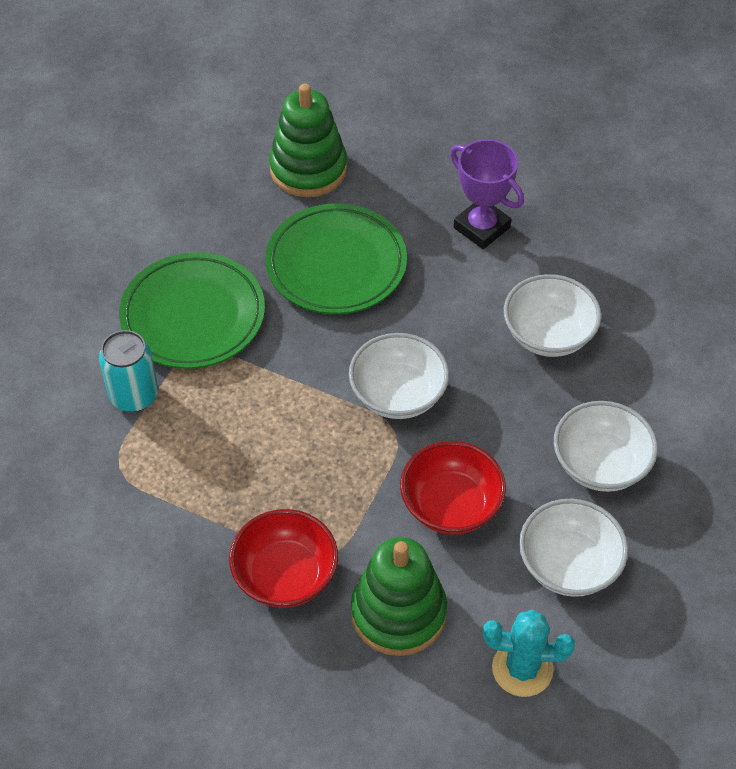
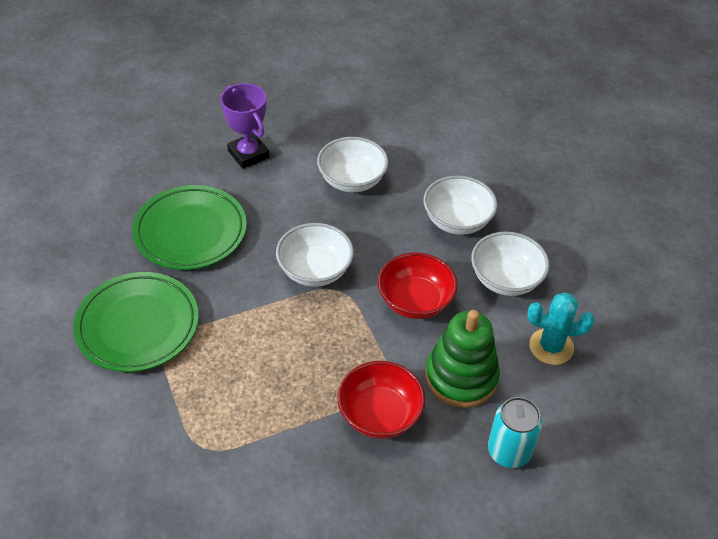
camera: 50 degrees left, 5 degrees down
turquoise can [99,330,158,412] -> turquoise can moved to [488,397,542,468]
green stacking toy [269,84,347,197] -> none
purple trophy [450,139,524,249] -> purple trophy turned 60 degrees clockwise [220,83,269,169]
turquoise cactus [483,610,575,697] -> turquoise cactus turned 45 degrees clockwise [528,292,595,365]

